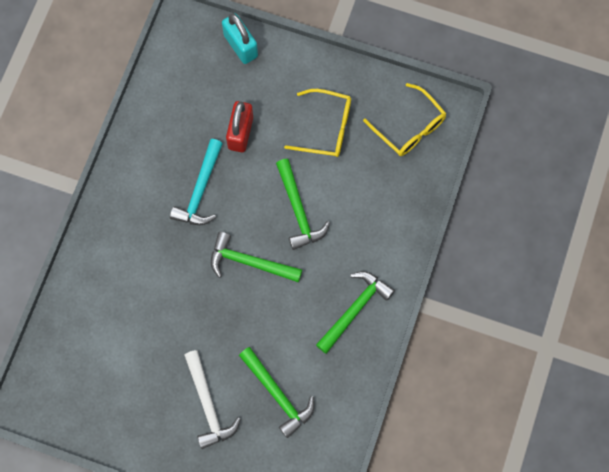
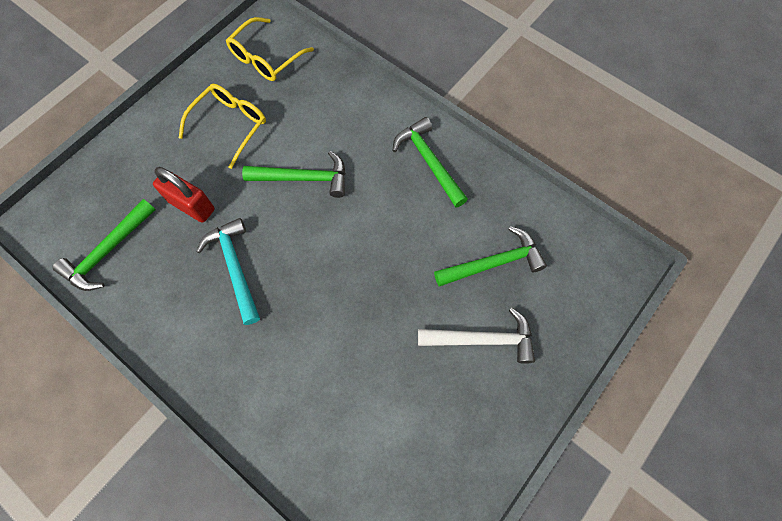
camera: 70 degrees left, 5 degrees down
turquoise hammer [170,139,223,225] -> turquoise hammer turned 150 degrees counterclockwise [196,218,260,325]
green hammer [211,232,302,282] -> green hammer moved to [52,199,156,291]
turquoise padlock [222,14,258,64] -> none
yellow glasses [363,83,447,156] -> yellow glasses turned 150 degrees clockwise [226,17,314,81]

